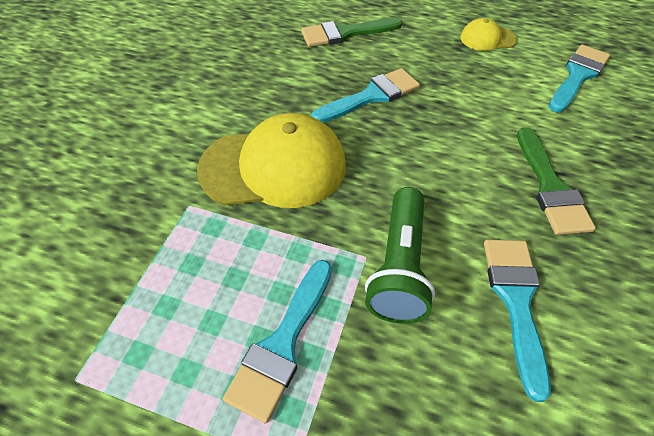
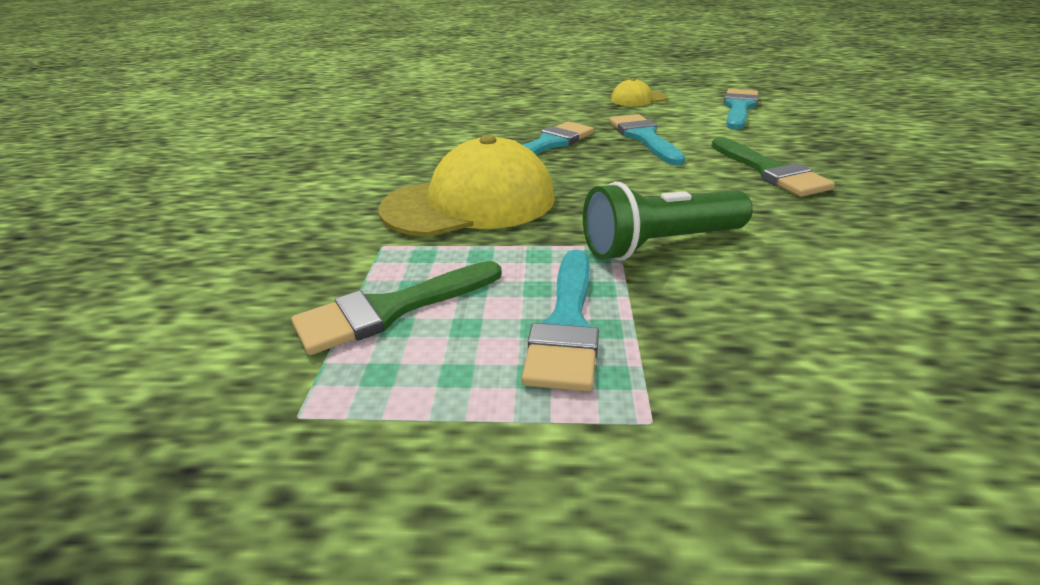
camera: 15 degrees left, 20 degrees down
green brush [301,18,403,47] -> green brush moved to [291,261,502,355]
green flashlight [365,187,435,324] -> green flashlight turned 75 degrees clockwise [583,182,753,261]
turquoise brush [484,240,551,402] -> turquoise brush moved to [609,114,685,165]

